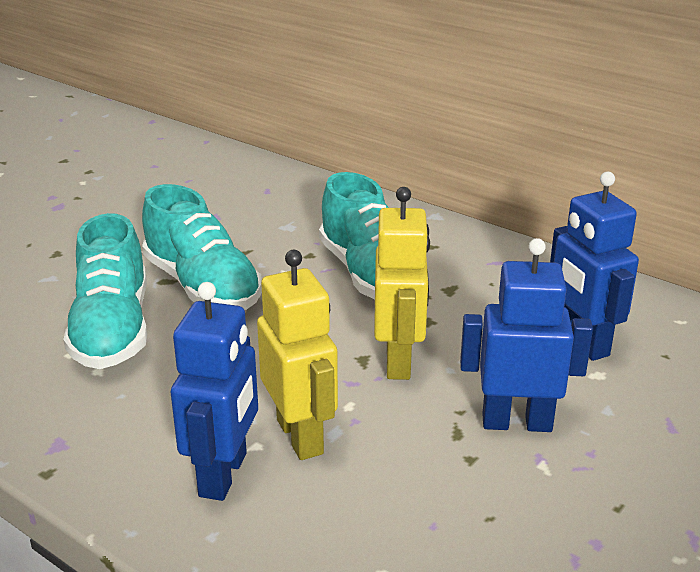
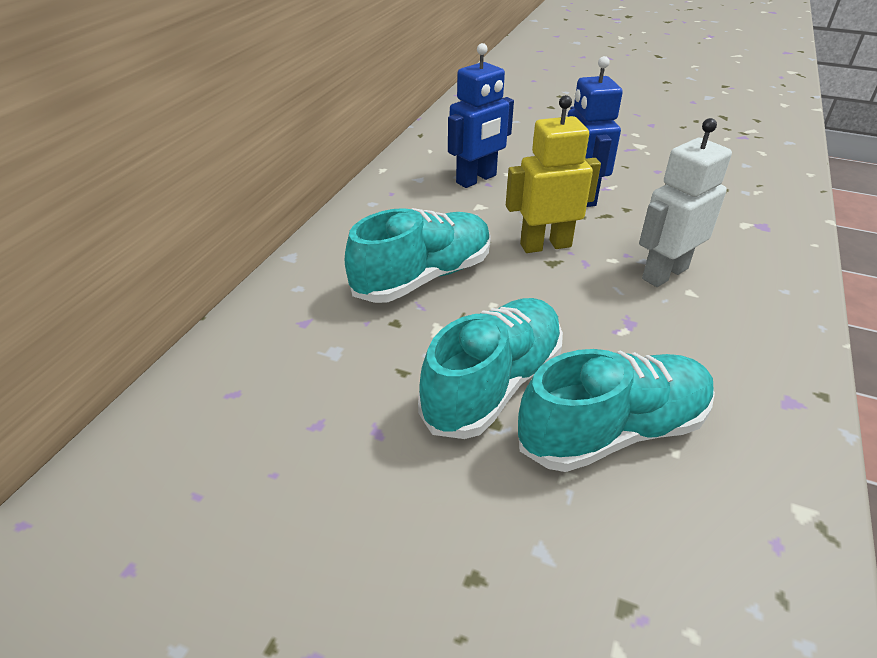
camera: 105 degrees left, 10 degrees up
blue robot [171,282,258,501] -> none
yellow robot [257,250,338,460] -> white robot [639,118,732,287]

